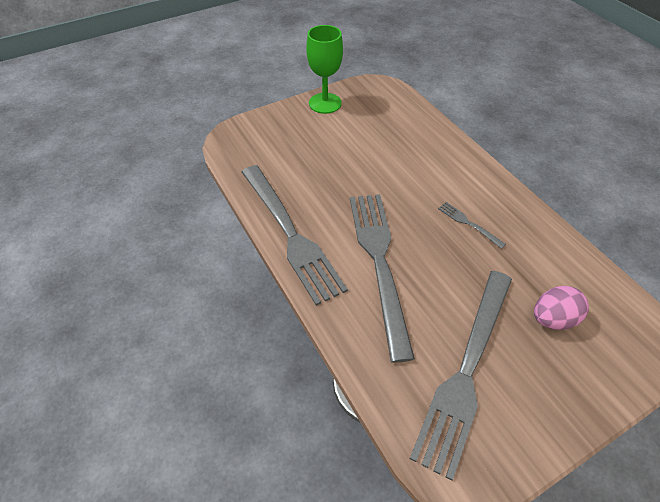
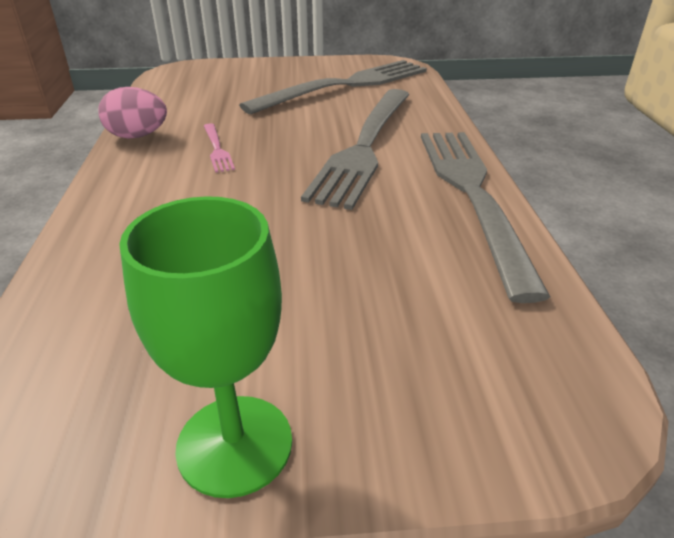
camera: 155 degrees left, 15 degrees down
grey fork [438,202,506,249] -> pink fork [204,123,235,173]
pink egg [534,286,589,330] -> pink egg moved to [98,87,167,138]

